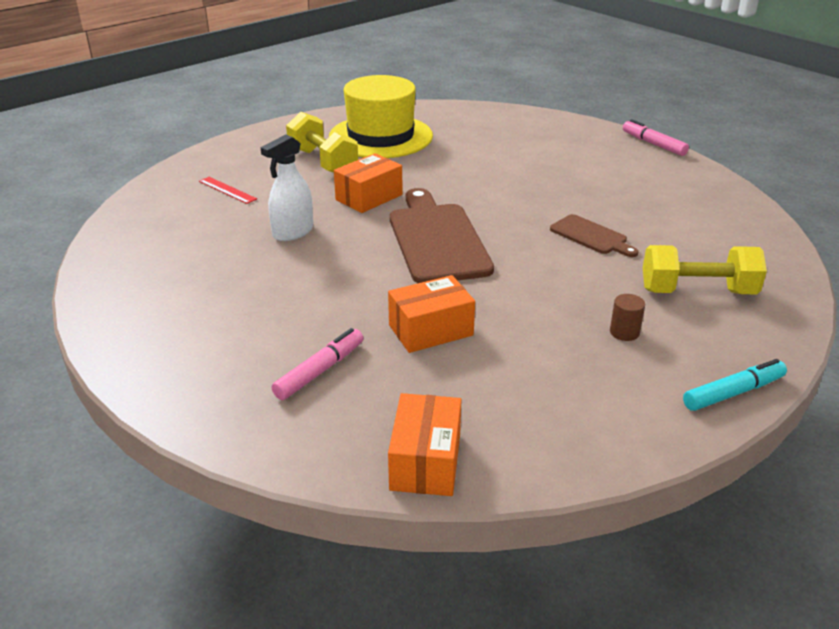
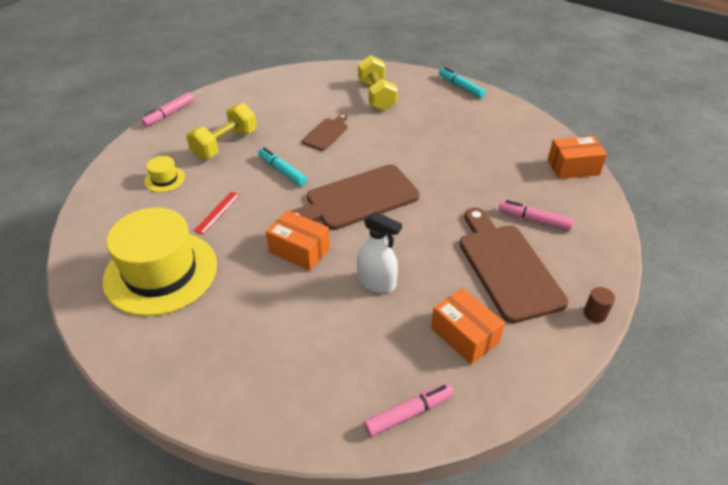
camera: 105 degrees left, 10 degrees up
red ruler [199,177,257,204] -> red ruler moved to [194,192,240,234]
yellow dumbbell [286,112,358,173] -> yellow dumbbell moved to [186,103,257,159]
orange box [388,275,475,353] -> orange box moved to [431,288,505,364]
brown cylinder [610,294,645,341] -> brown cylinder moved to [584,287,615,323]
none -> yellow hat [144,156,185,192]
none -> turquoise marker [258,147,307,186]
none -> pink marker [364,383,454,437]
none -> brown cutting board [460,208,568,323]

